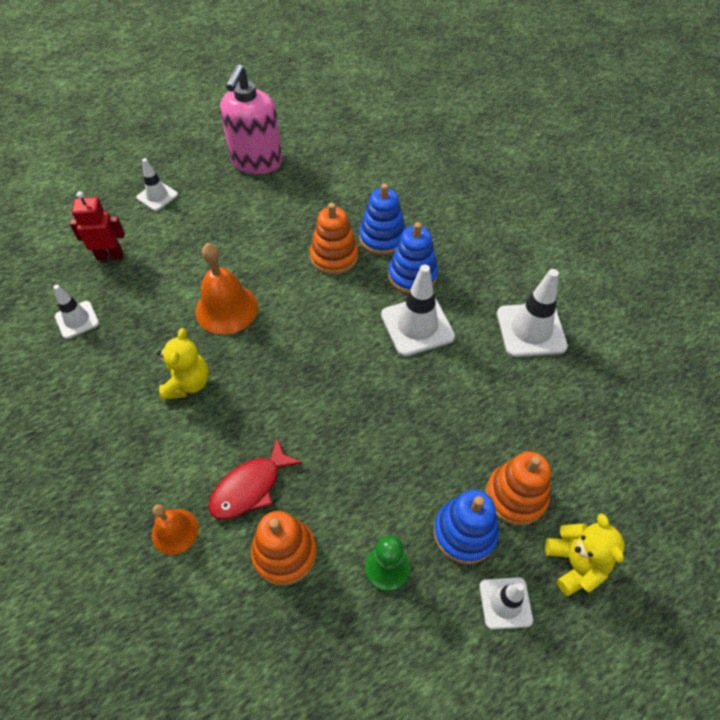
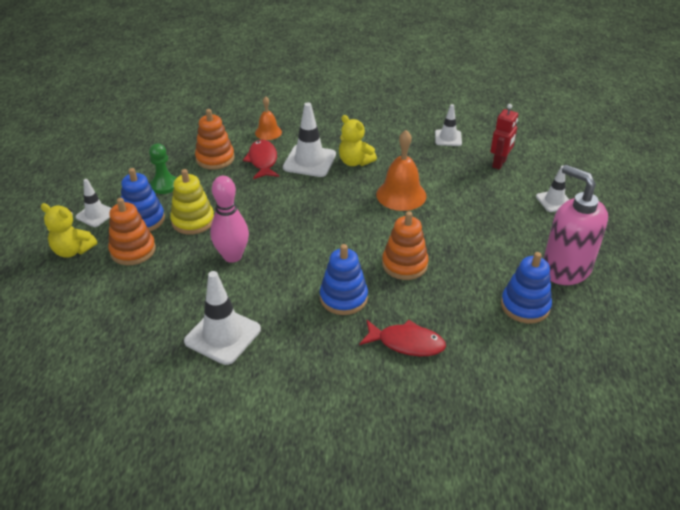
camera: 125 degrees right, 15 degrees down
blue stacking toy [359,183,406,255] -> blue stacking toy moved to [501,252,552,323]
white traffic cone [381,265,455,356] -> white traffic cone moved to [283,102,336,177]
none -> yellow stacking toy [170,169,214,235]
none -> pink bowling pin [210,176,249,263]
none -> red fish [359,320,446,356]

